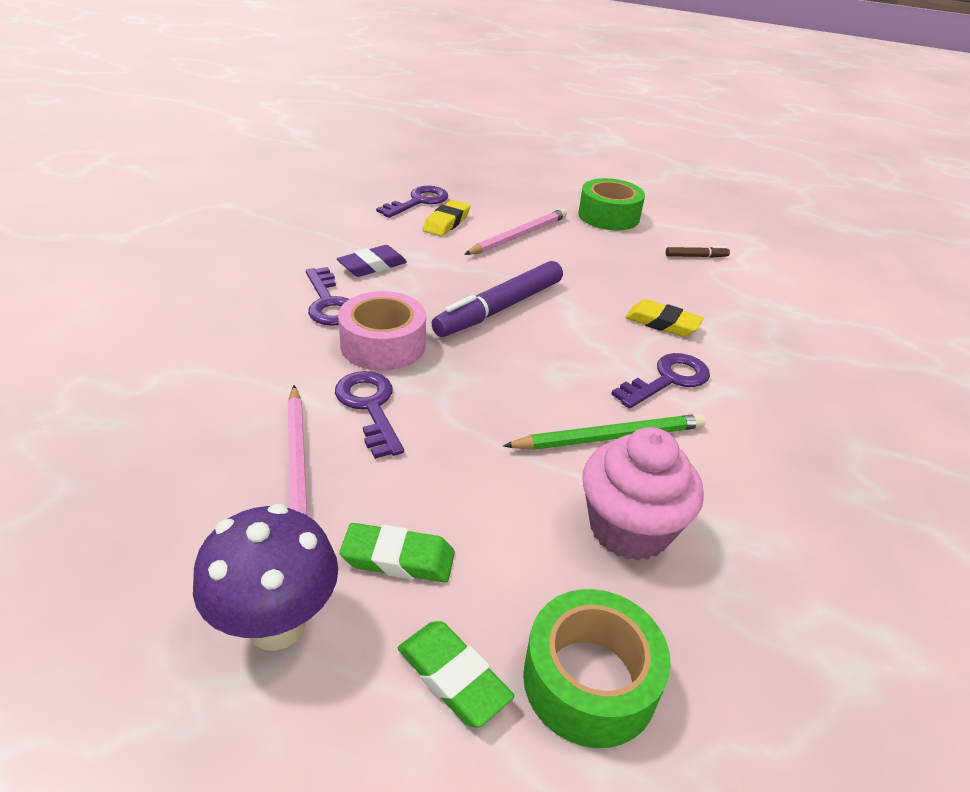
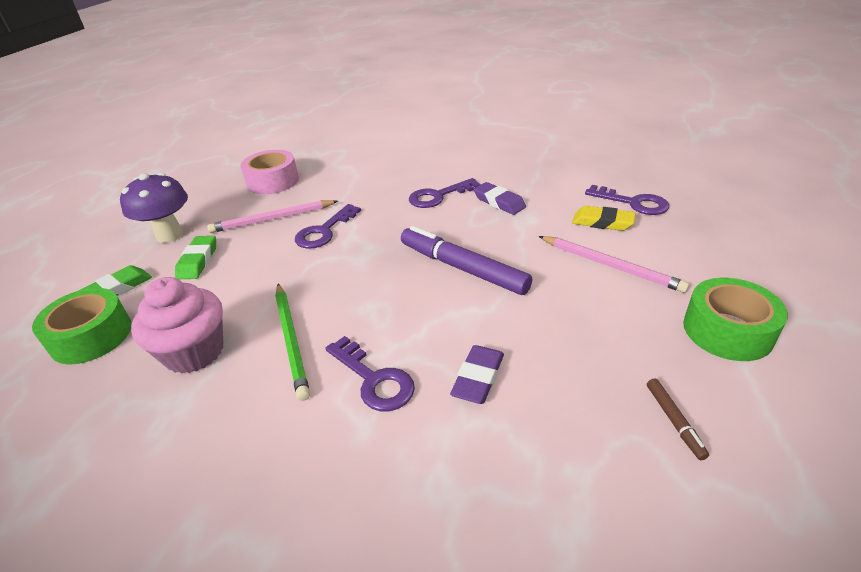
camera: 90 degrees right, 0 degrees up
purple key [335,371,404,459] -> purple key turned 150 degrees clockwise [295,204,361,249]
pink tape [338,291,426,371] -> pink tape moved to [240,150,299,195]
yellow eraser [625,299,704,337] -> purple eraser [450,345,504,404]

